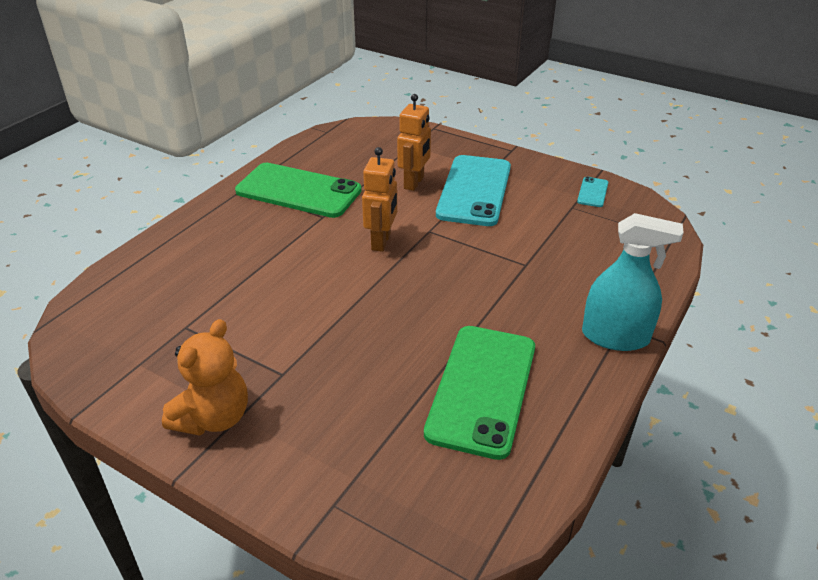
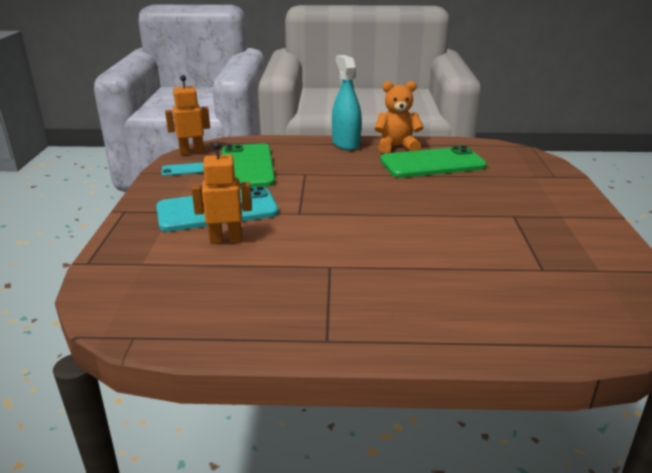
camera: 120 degrees left, 10 degrees down
orange teddy bear [162,319,248,436] -> orange teddy bear moved to [374,81,424,153]
green phone [235,163,362,218] -> green phone moved to [222,144,275,188]
orange robot [362,147,397,252] -> orange robot moved to [165,75,210,155]

